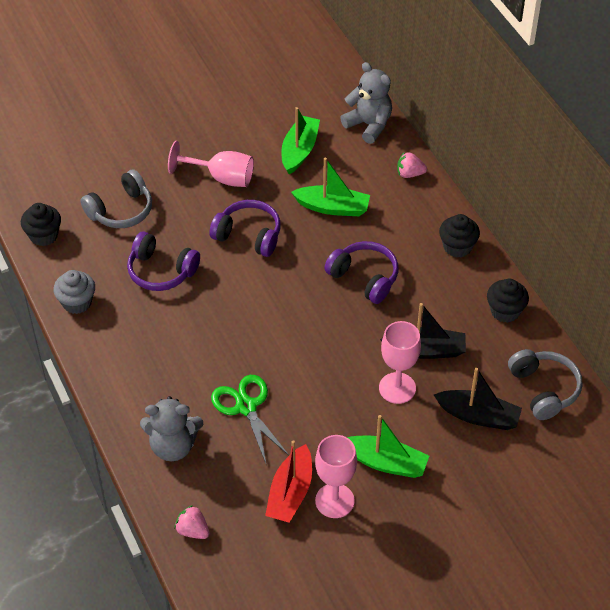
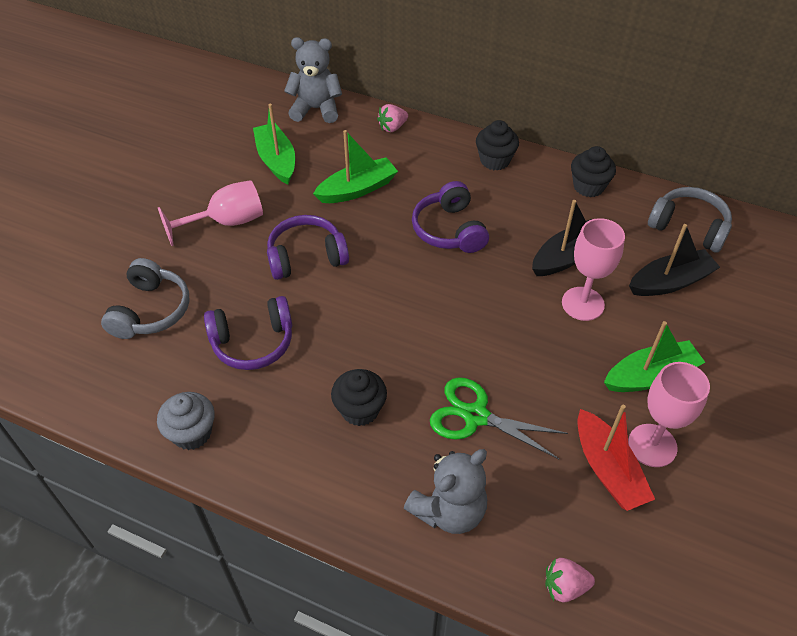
camera: 40 degrees left, 0 degrees up
black cupcake [21,203,61,246] -> black cupcake moved to [331,369,387,426]
purple headphones [324,241,398,304] -> purple headphones turned 105 degrees counterclockwise [412,181,489,253]

